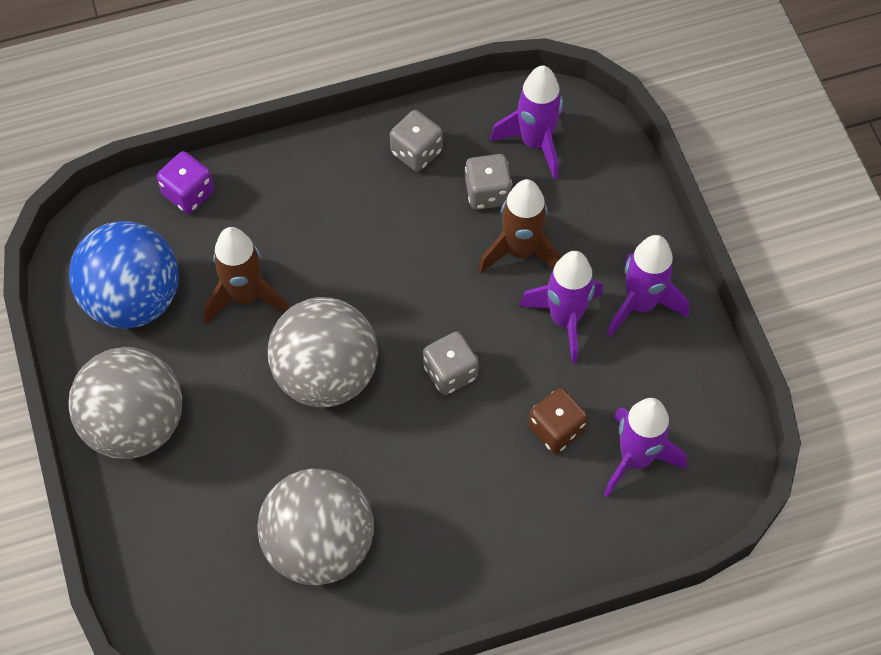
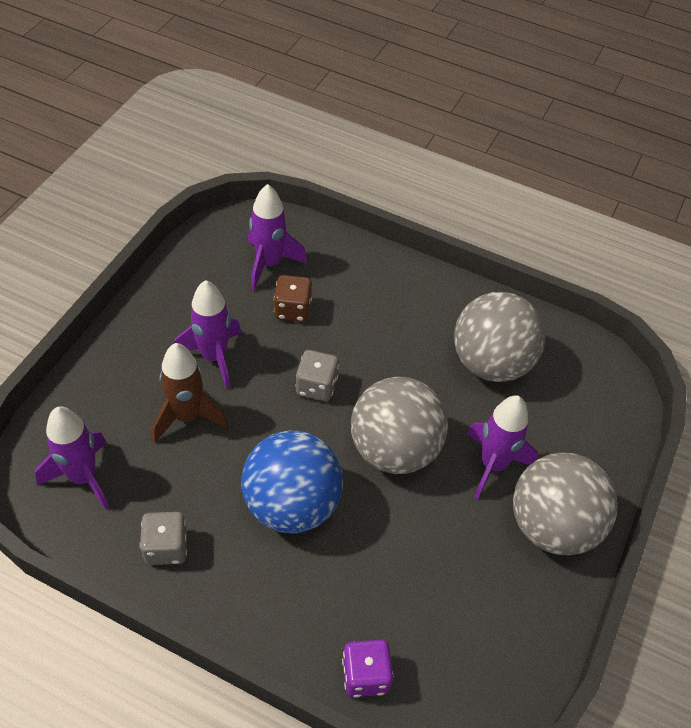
camera: 140 degrees left, 10 degrees down
blue ball [69,221,179,329] -> blue ball moved to [241,430,343,533]
brown rocket [204,227,289,324] -> none
grey dice [465,154,512,210] -> none
purple rocket [607,235,689,337] -> purple rocket moved to [467,395,538,500]

